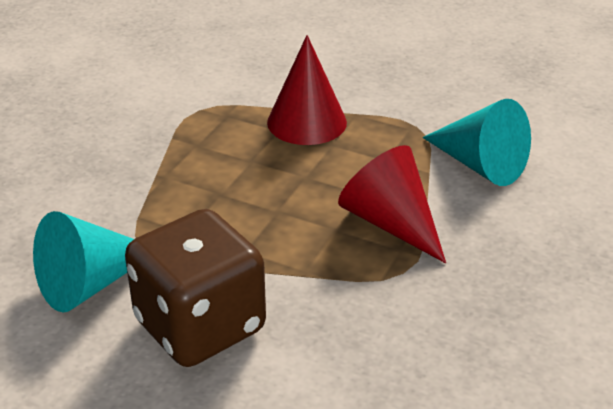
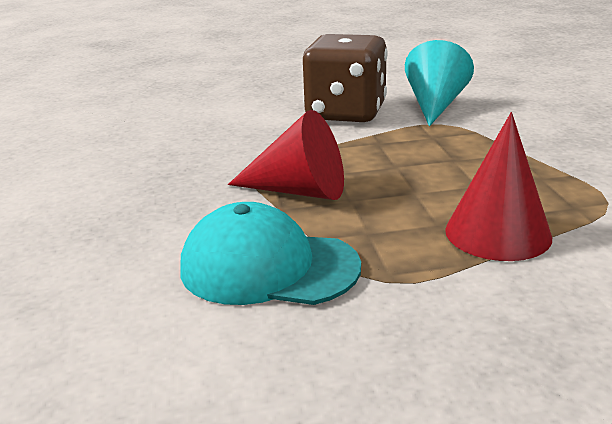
camera: 145 degrees right, 10 degrees down
turquoise cone [423,99,531,186] -> turquoise cap [180,202,361,305]

